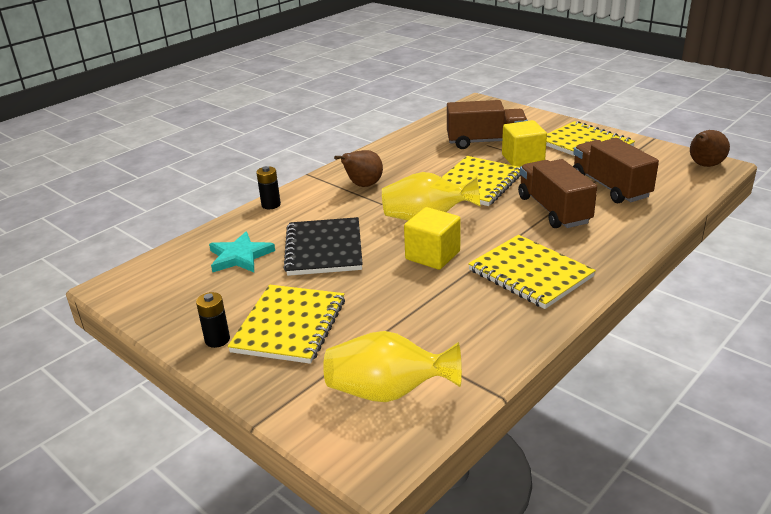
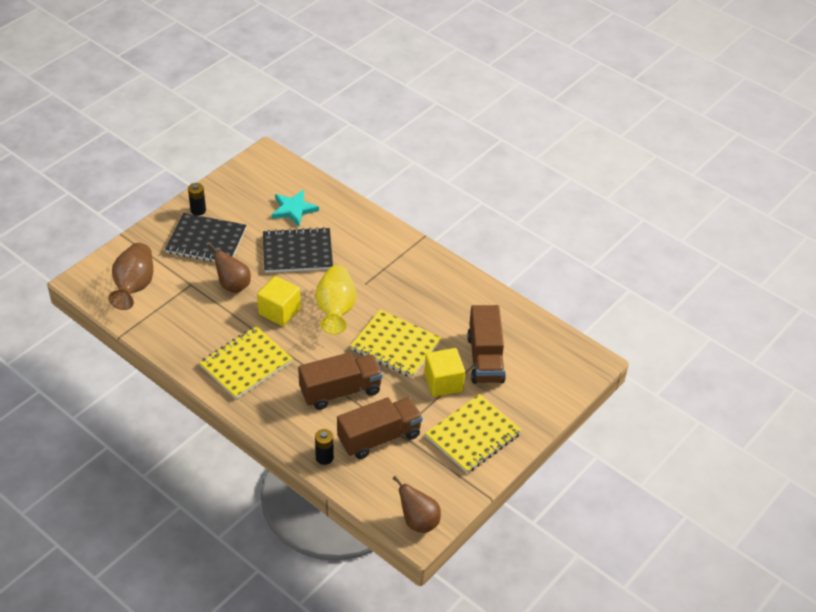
camera: 85 degrees right, 15 degrees up
yellow notebook [228,285,345,364] -> black notebook [165,213,247,262]
black battery [256,166,281,209] -> black battery moved to [315,429,334,465]
yellow vase [323,331,462,402] -> brown vase [108,243,153,310]
brown pear [334,150,383,187] -> brown pear moved to [208,243,251,293]

